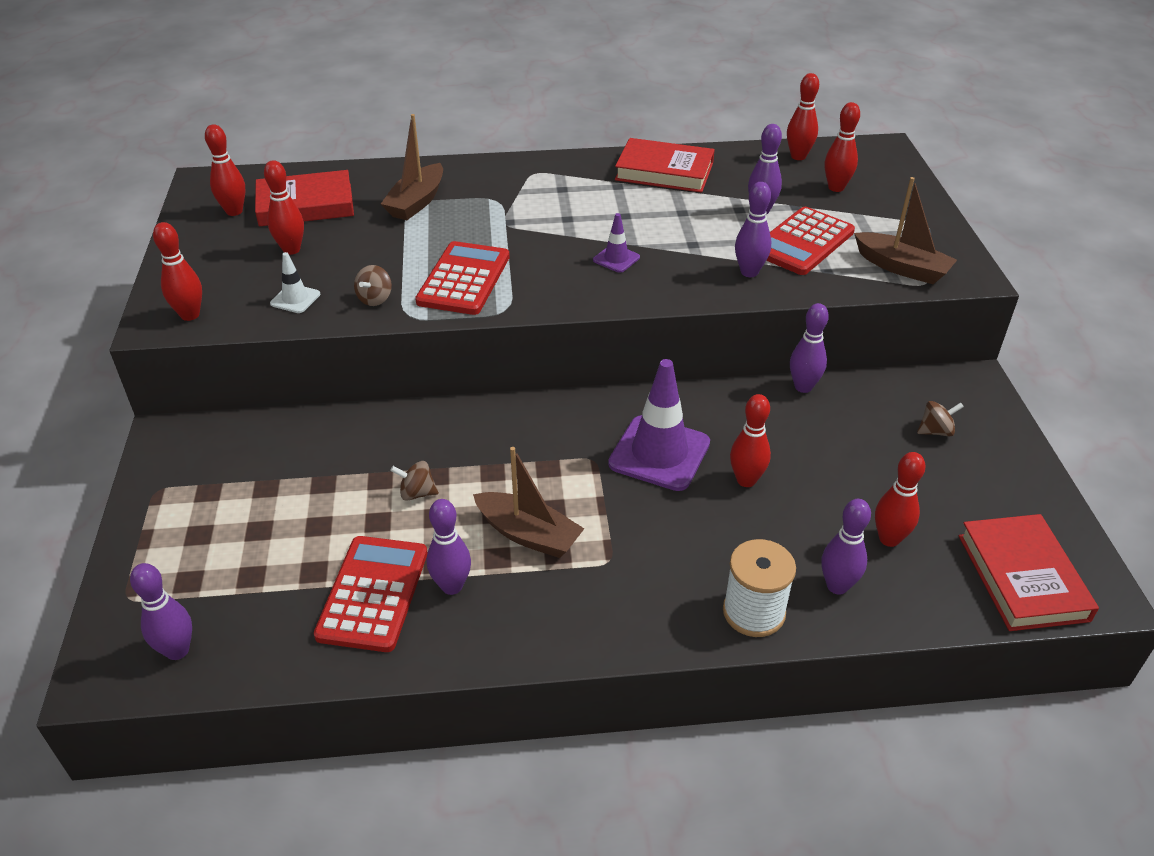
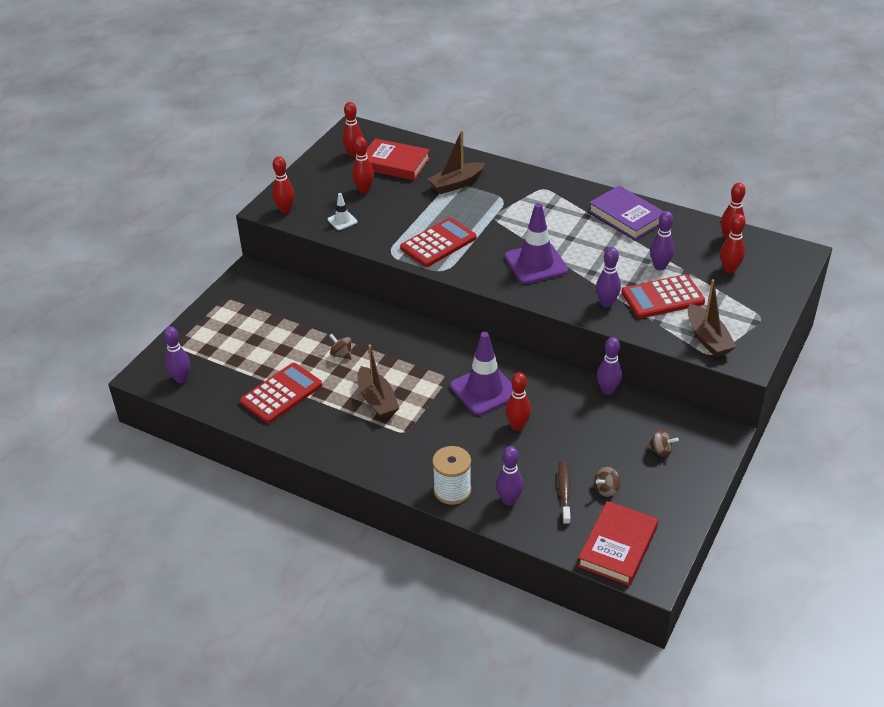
camera: 35 degrees right, 0 degrees up
brown spinning top [354,265,392,306] -> brown spinning top moved to [594,467,620,497]
purple bowling pin [427,499,471,595] -> none
purple traffic cone [593,213,640,273] -> purple traffic cone [505,203,568,284], size x2.09
red book [615,138,714,193] -> purple book [588,185,664,240]
red bowling pin [875,452,926,547] -> brown toothbrush [558,461,571,525]

